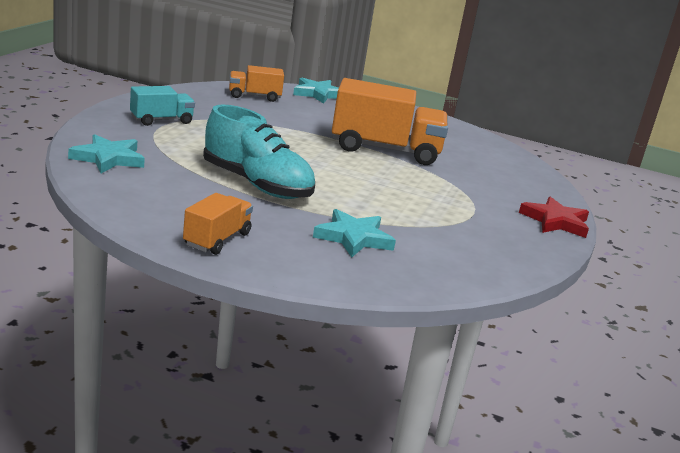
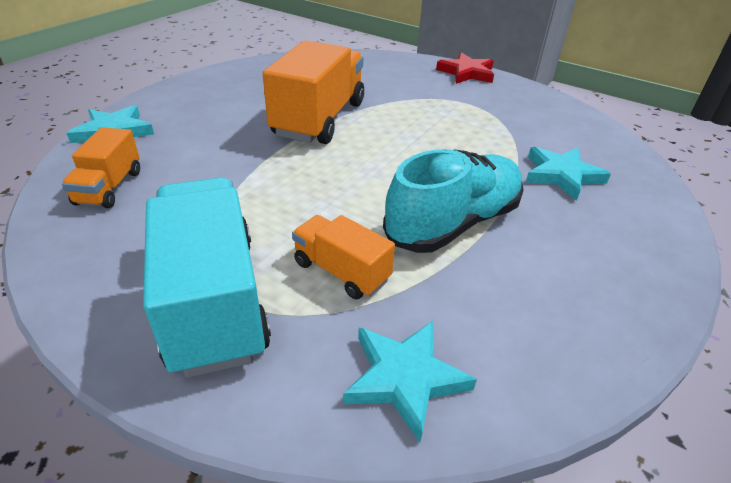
camera: 75 degrees left, 15 degrees up
turquoise truck [130,86,195,126] -> turquoise truck [143,177,271,377], size x1.90
orange truck [183,193,253,255] -> orange truck moved to [292,215,395,299]

